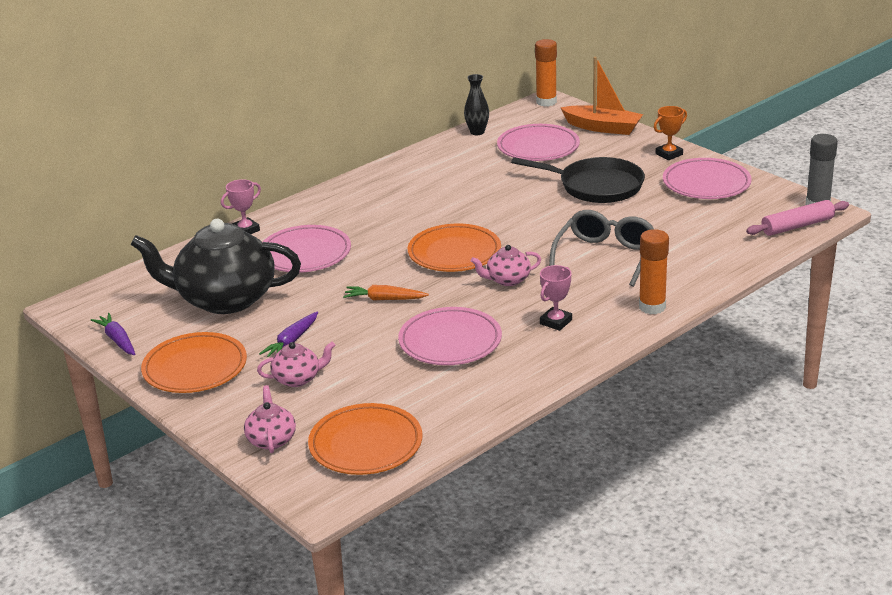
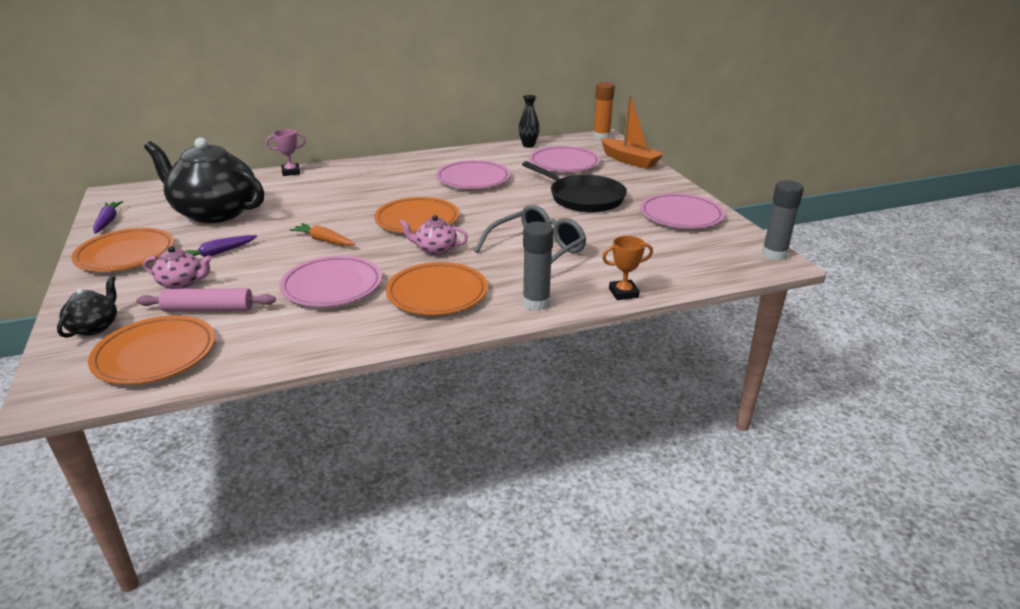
camera: 20 degrees right, 0 degrees up
pink teapot [244,385,296,453] -> black teapot [57,276,117,338]
pink plate [263,225,351,272] -> pink plate moved to [436,160,511,189]
pink trophy [540,265,572,331] -> orange plate [386,262,488,315]
orange glue stick [639,229,669,314] -> grey glue stick [523,221,554,311]
orange trophy [654,106,687,160] -> orange trophy moved to [602,236,653,300]
pink rolling pin [746,200,849,236] -> pink rolling pin moved to [136,288,276,312]

